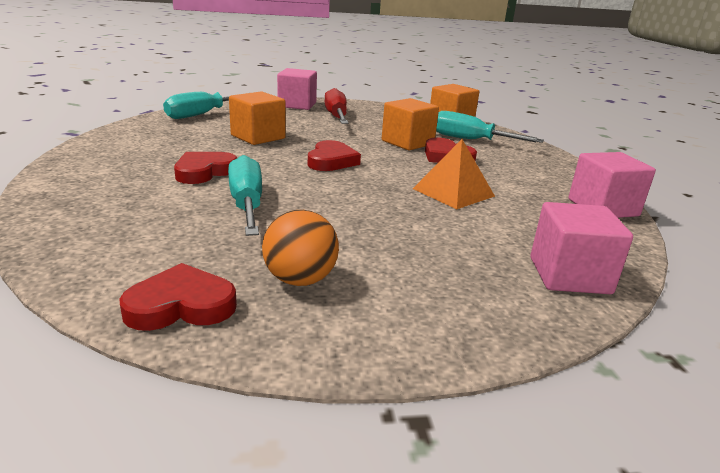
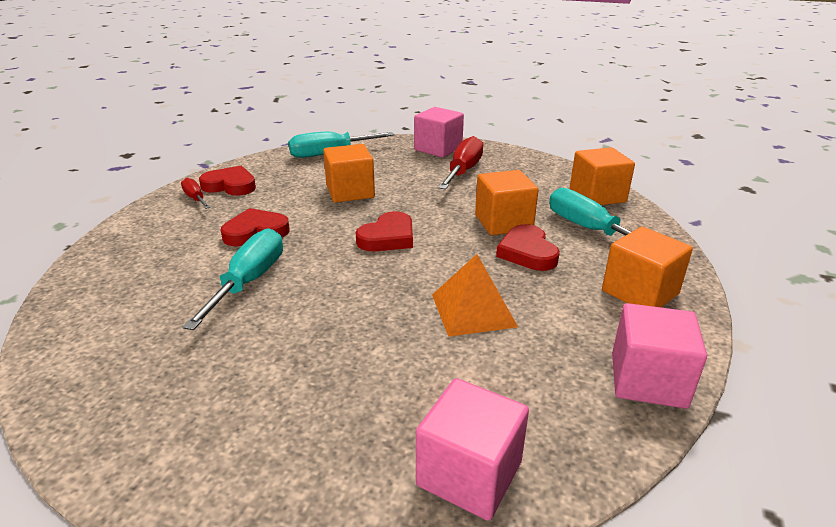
camera: 30 degrees right, 5 degrees up
red heart [119,263,237,331] -> red heart moved to [199,166,256,195]
orange ball [262,210,339,286] -> none
none -> red screwdriver [181,178,210,209]
none -> orange cube [602,227,693,307]

